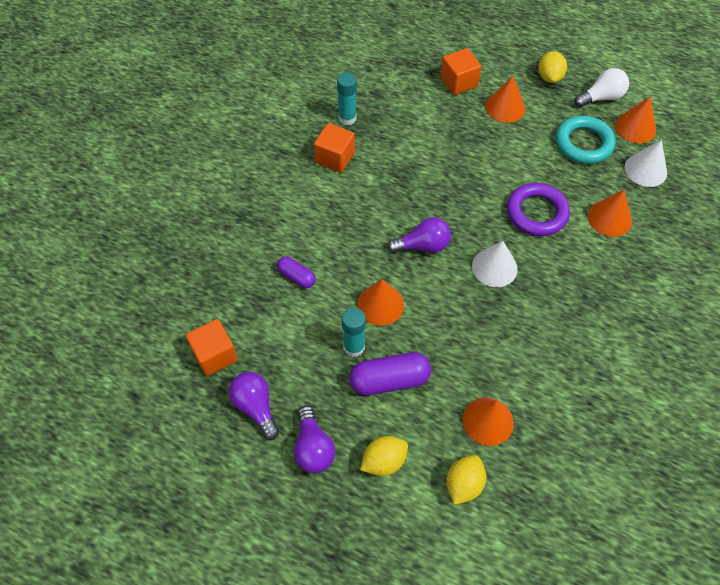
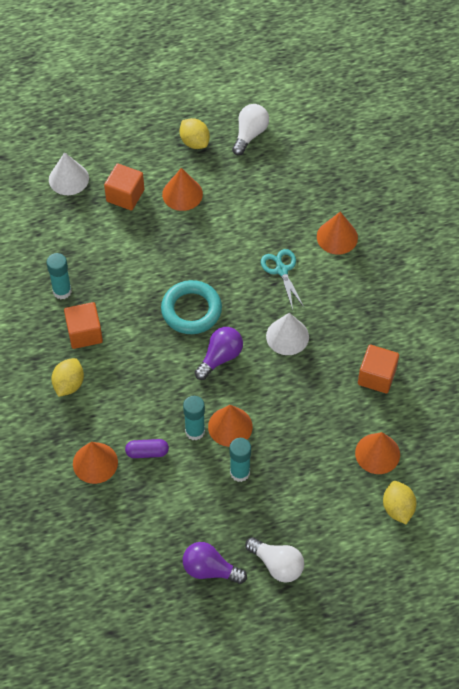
camera: 40 degrees left, 0 degrees up
orange cube [186,319,238,376] -> orange cube moved to [358,345,399,393]
purple light bulb [294,406,335,473] -> white light bulb [245,537,304,582]
purple capsule [349,352,431,395] -> none
yellow lemon [360,436,408,476] -> yellow lemon moved to [51,358,84,397]
purple ring [507,183,570,236] -> turquoise scissors [261,249,304,309]
turquoise ring [556,116,615,164] -> turquoise ring moved to [161,280,222,334]
orange cone [615,97,656,143] -> orange cone moved to [73,442,118,484]
white cone [625,140,667,187] -> white cone moved to [49,152,89,195]
none -> turquoise glue stick [183,396,205,441]

